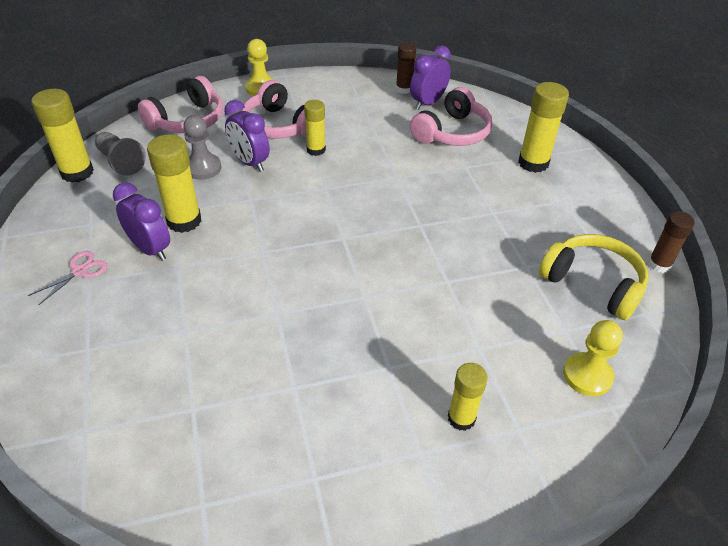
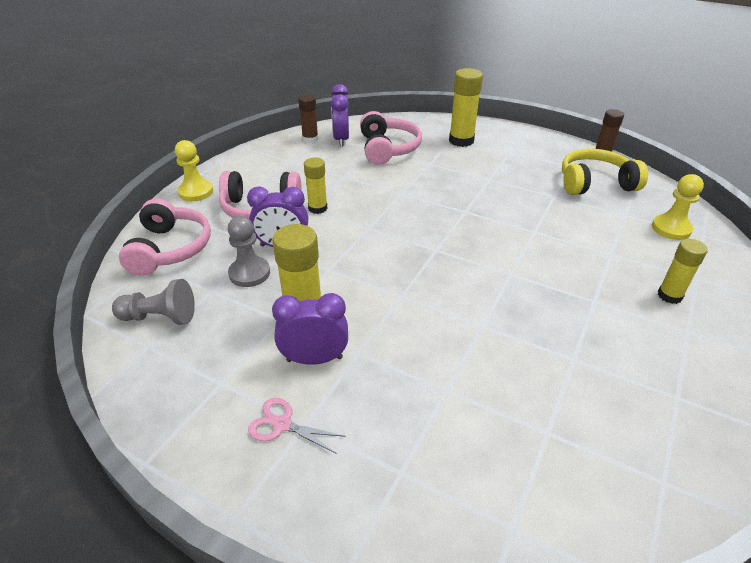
camera: 45 degrees left, 5 degrees down
pink scissors [28,251,108,305] -> pink scissors turned 60 degrees counterclockwise [248,398,346,454]
yellow glue stick [31,89,94,183] -> none

